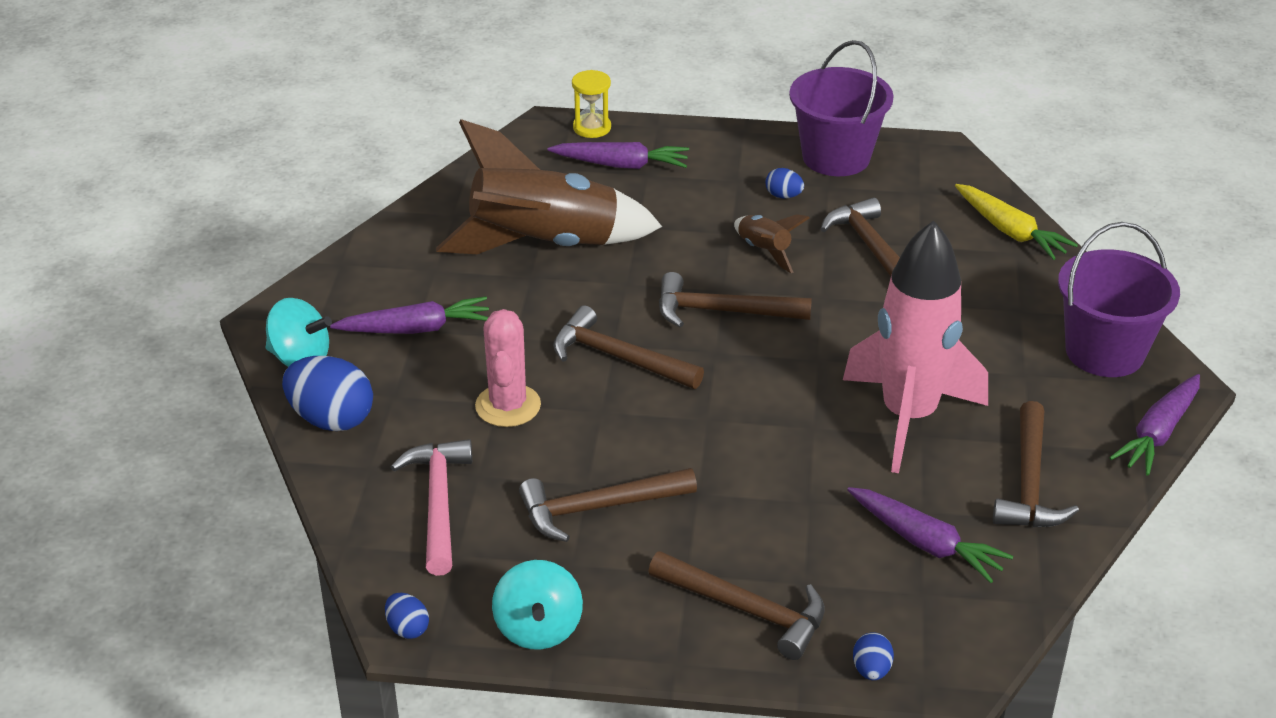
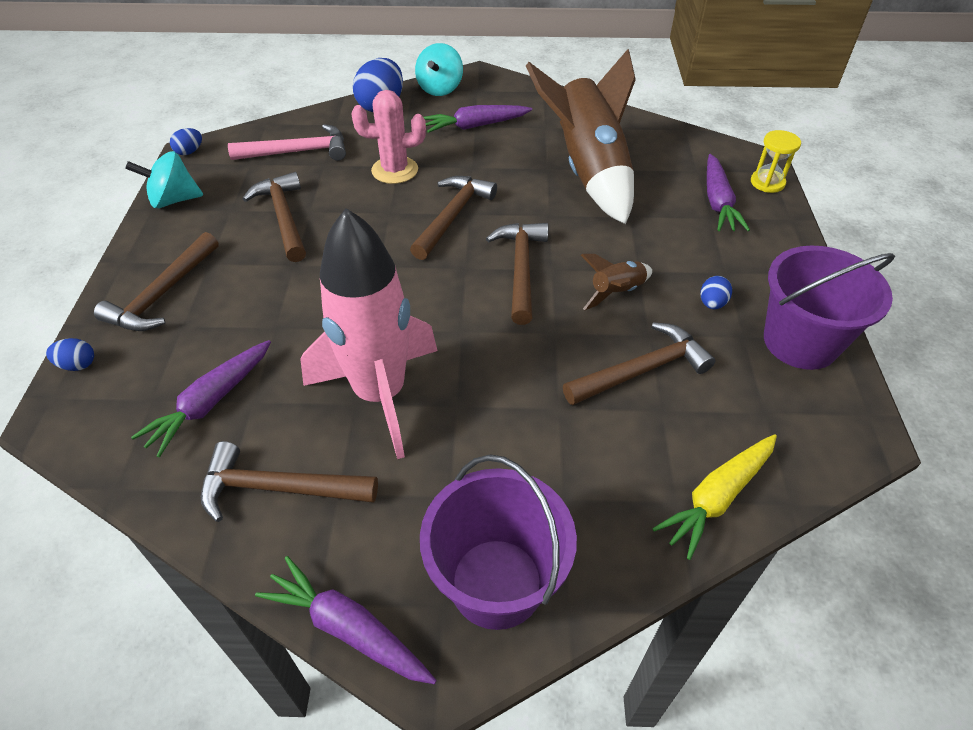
camera: 85 degrees right, 10 degrees up
purple carrot [330,296,489,334] -> purple carrot turned 90 degrees clockwise [423,105,532,133]

